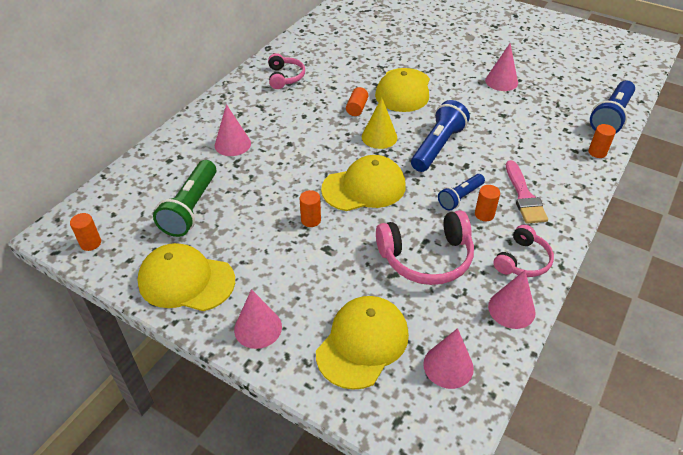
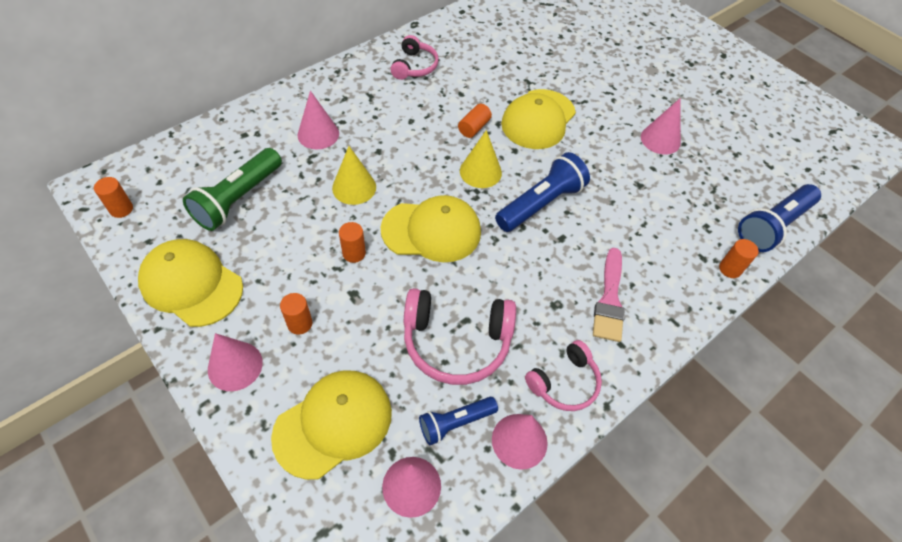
camera: 15 degrees right, 10 degrees up
blue flashlight [438,174,485,211] -> blue flashlight moved to [419,397,498,445]
orange cylinder [475,185,500,221] -> orange cylinder moved to [280,293,312,335]
none -> yellow cone [332,146,376,205]

